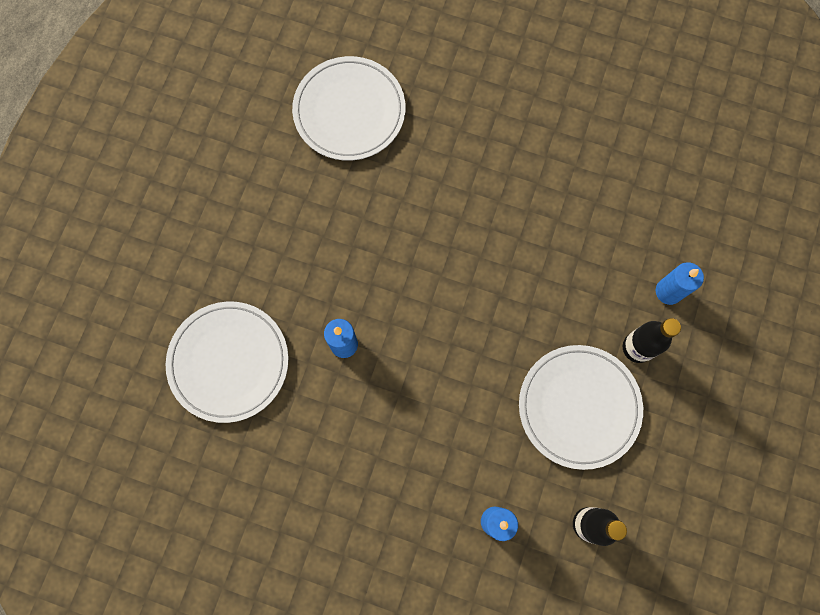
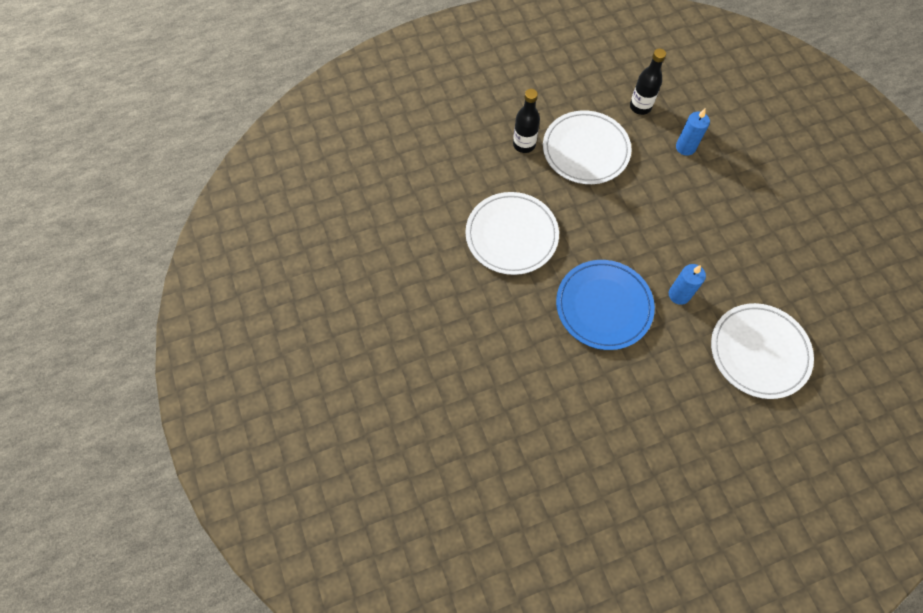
camera: 130 degrees left, 10 degrees down
white plate [292,56,405,161] -> white plate moved to [465,192,559,275]
blue candle [656,262,704,305] -> none
none -> blue plate [556,260,655,350]

